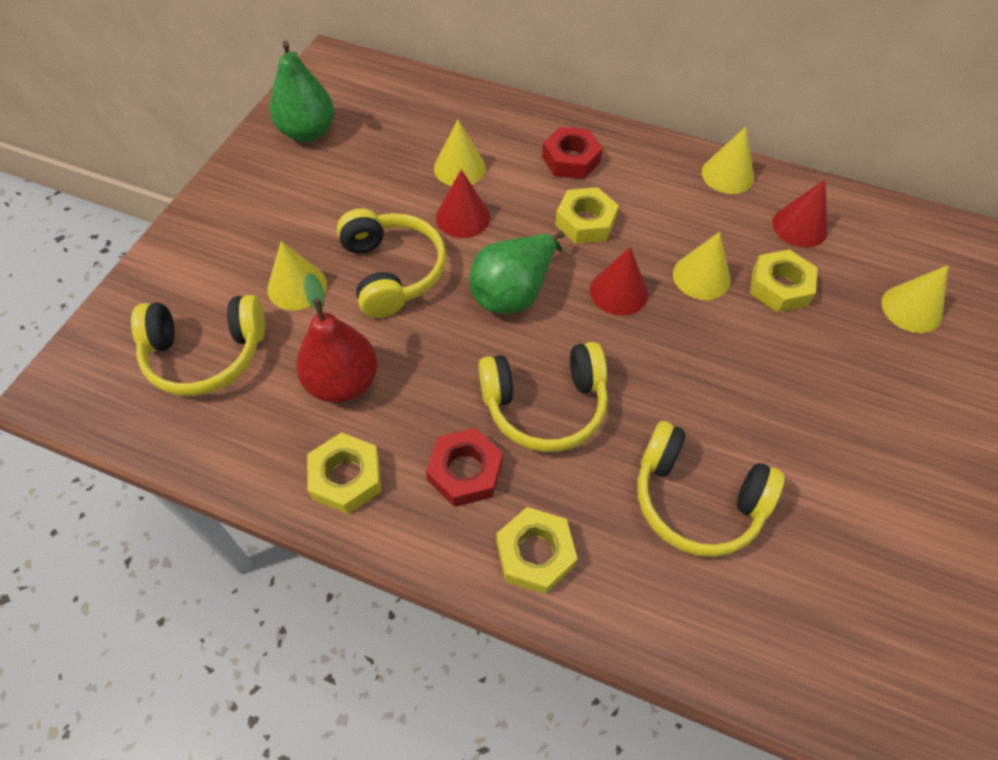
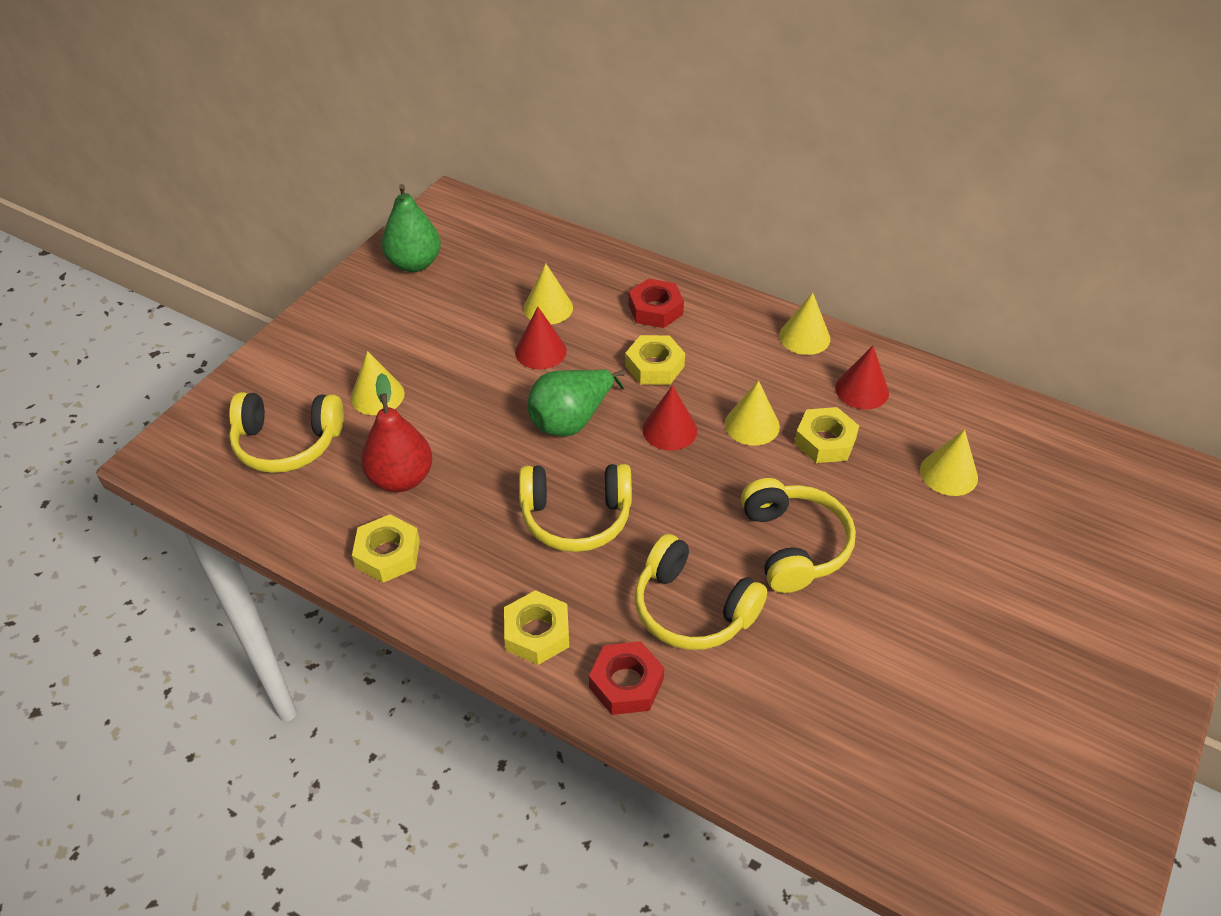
camera: 10 degrees right, 10 degrees down
yellow headphones [337,208,446,318] -> yellow headphones moved to [741,478,856,593]
red nut [426,428,503,507] -> red nut moved to [589,641,664,715]

